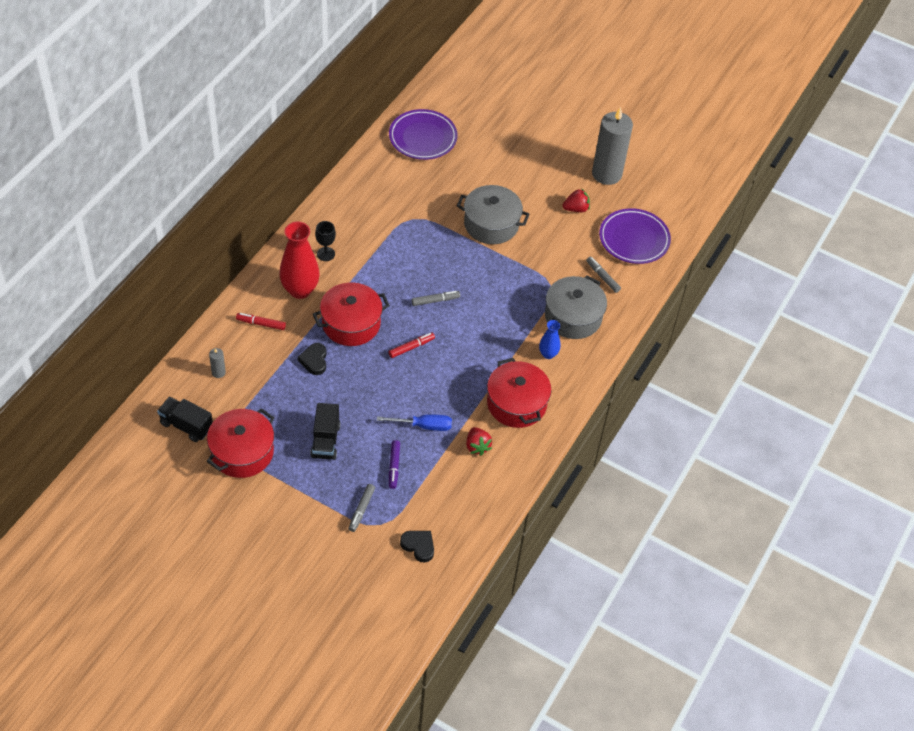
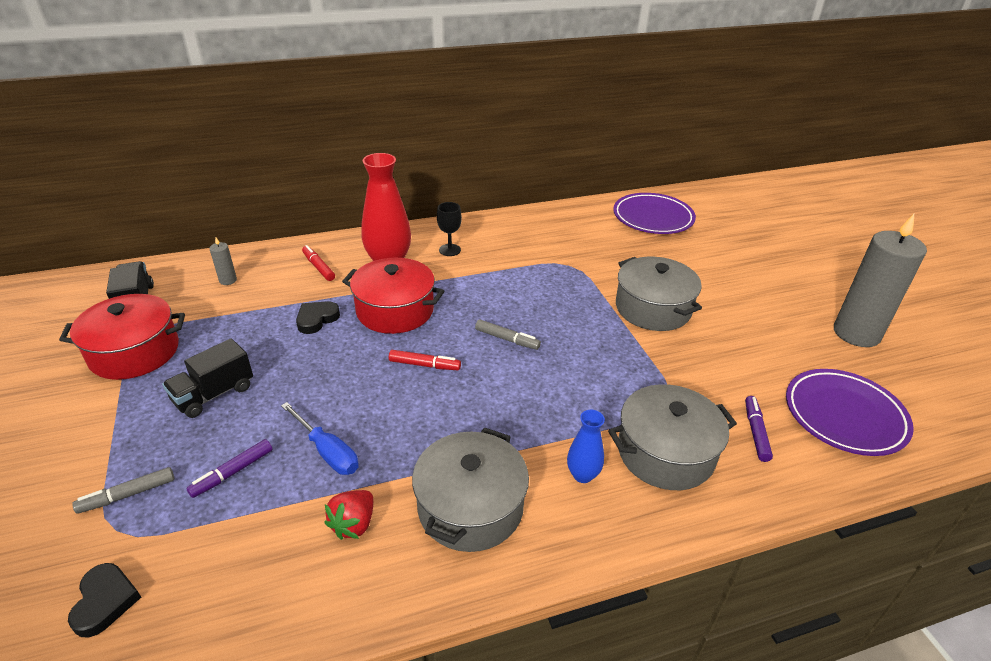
camera: 45 degrees right, 15 degrees down
red pot [487,358,551,428] -> grey pot [412,428,529,552]
red strawberry [563,188,590,212] -> none
grey marker [586,257,621,293] -> purple marker [745,396,773,462]

